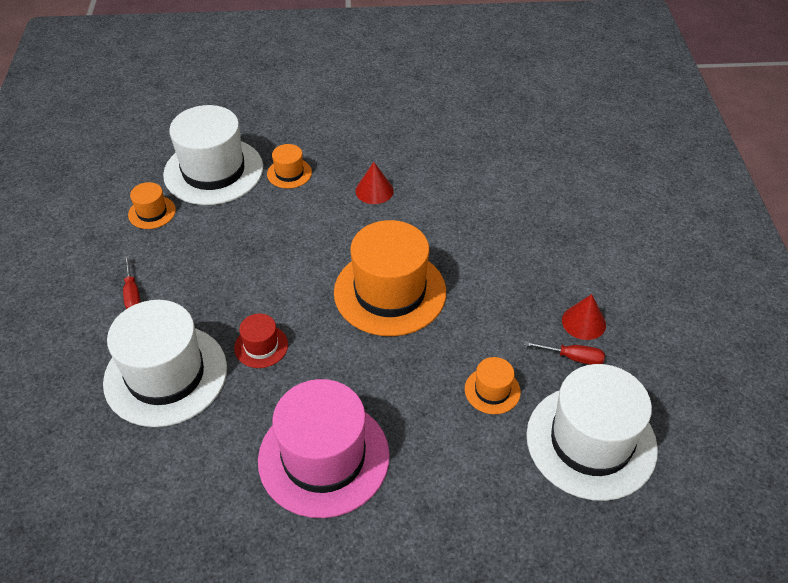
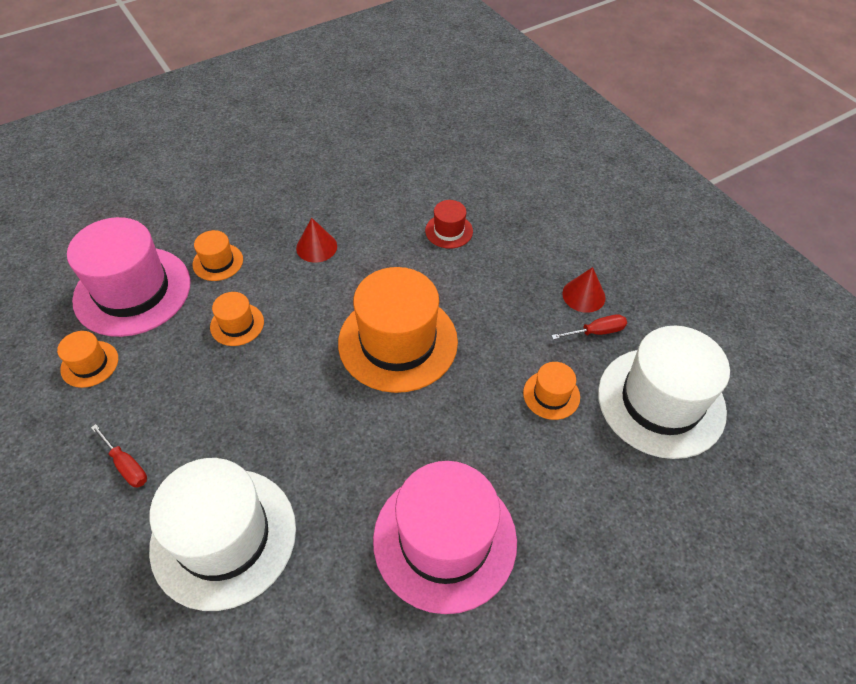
camera: 30 degrees left, 5 degrees up
white hat [163,105,263,205] -> pink hat [67,217,191,337]
red hat [234,313,288,368] -> red hat moved to [425,200,473,249]
none -> orange hat [210,292,264,346]

